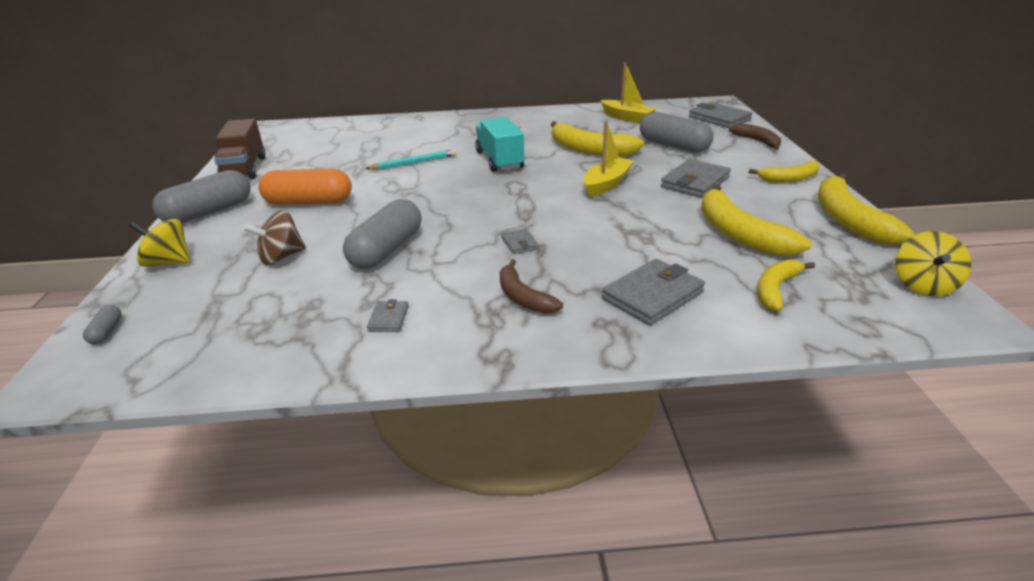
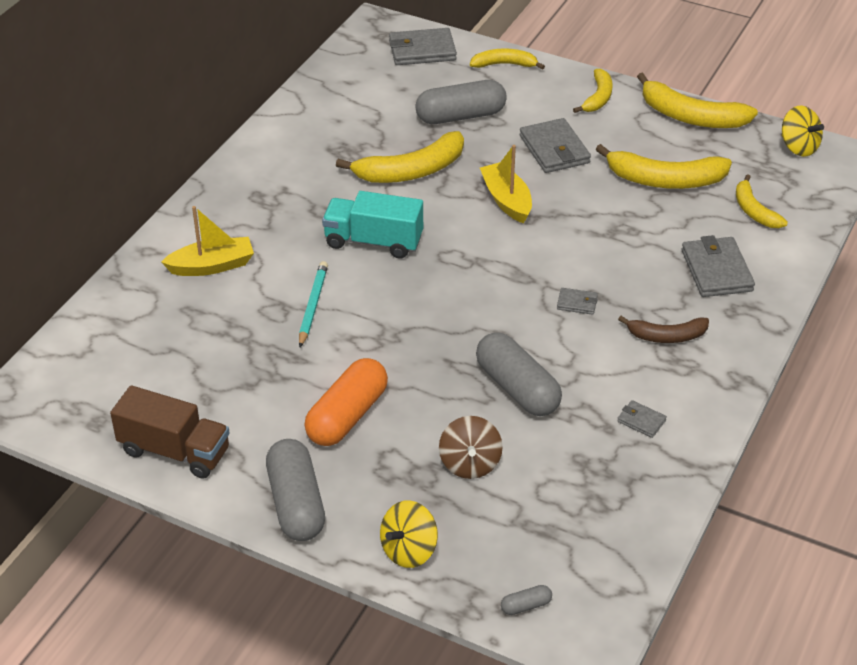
camera: 60 degrees left, 10 degrees up
grey capsule [83,305,122,345] -> grey capsule turned 45 degrees counterclockwise [501,585,552,615]
yellow boat [601,62,656,123] -> yellow boat moved to [161,206,254,276]
brown banana [729,123,781,150] -> yellow banana [470,49,545,70]

